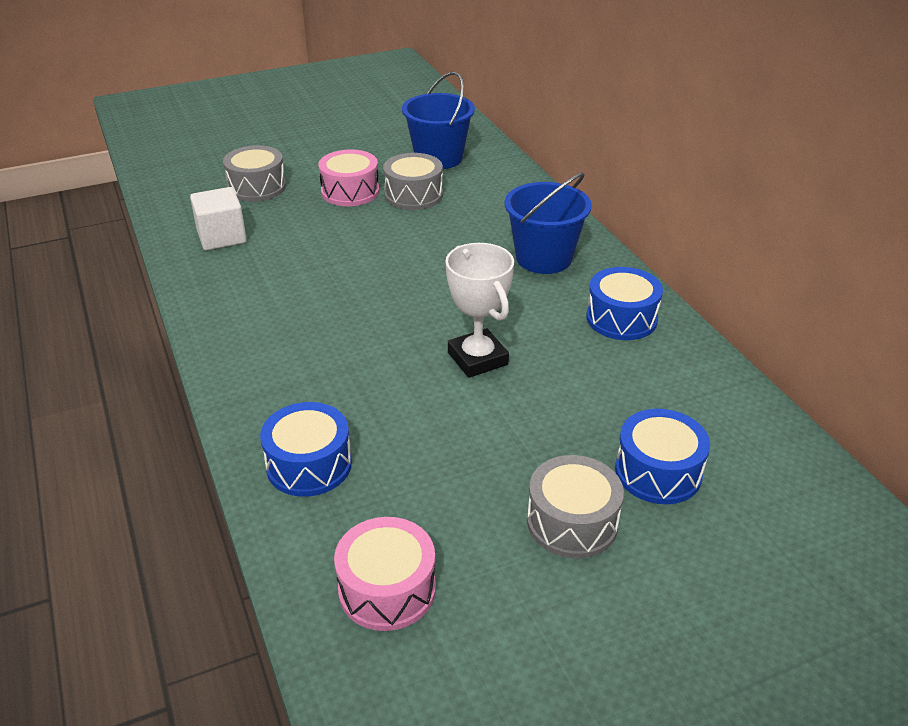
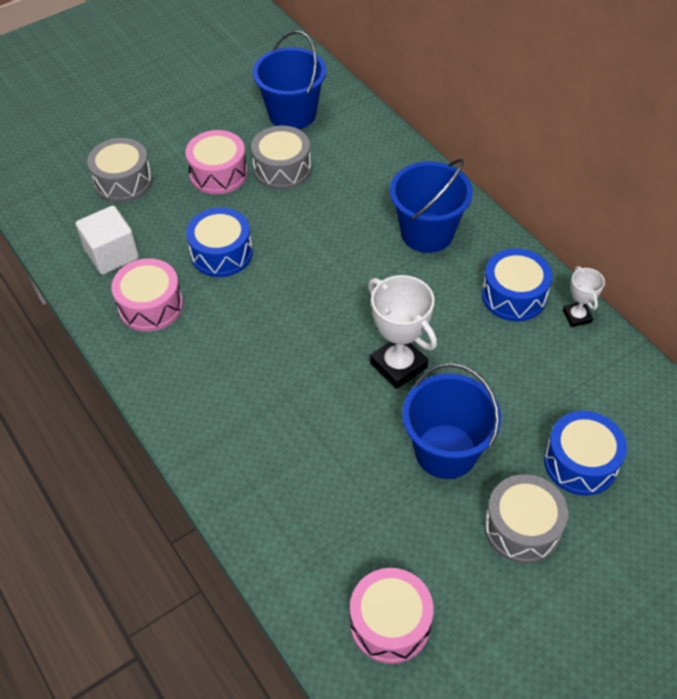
camera: 10 degrees left, 15 degrees up
blue drum [260,402,352,497] -> blue drum moved to [186,208,253,277]
none -> pink drum [111,258,183,332]
none -> blue bucket [402,363,501,479]
none -> white trophy [563,266,605,327]

